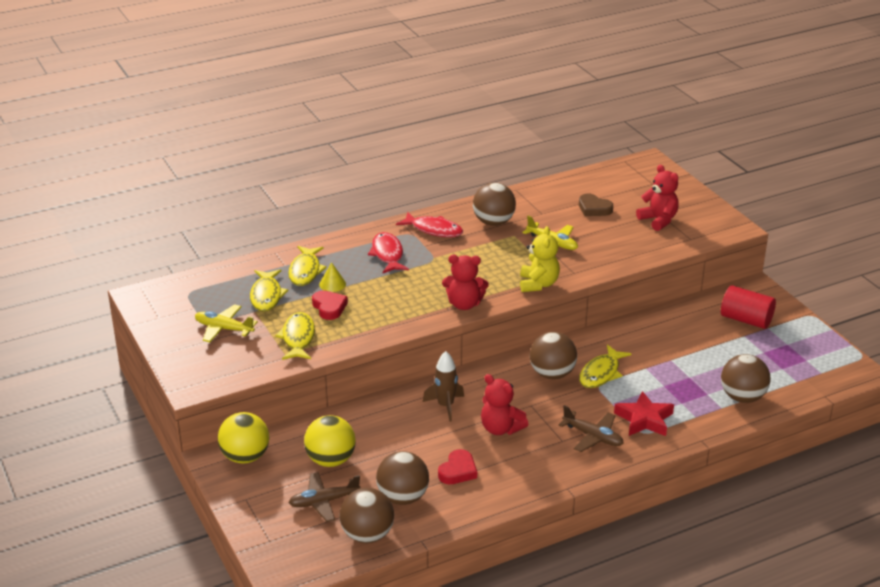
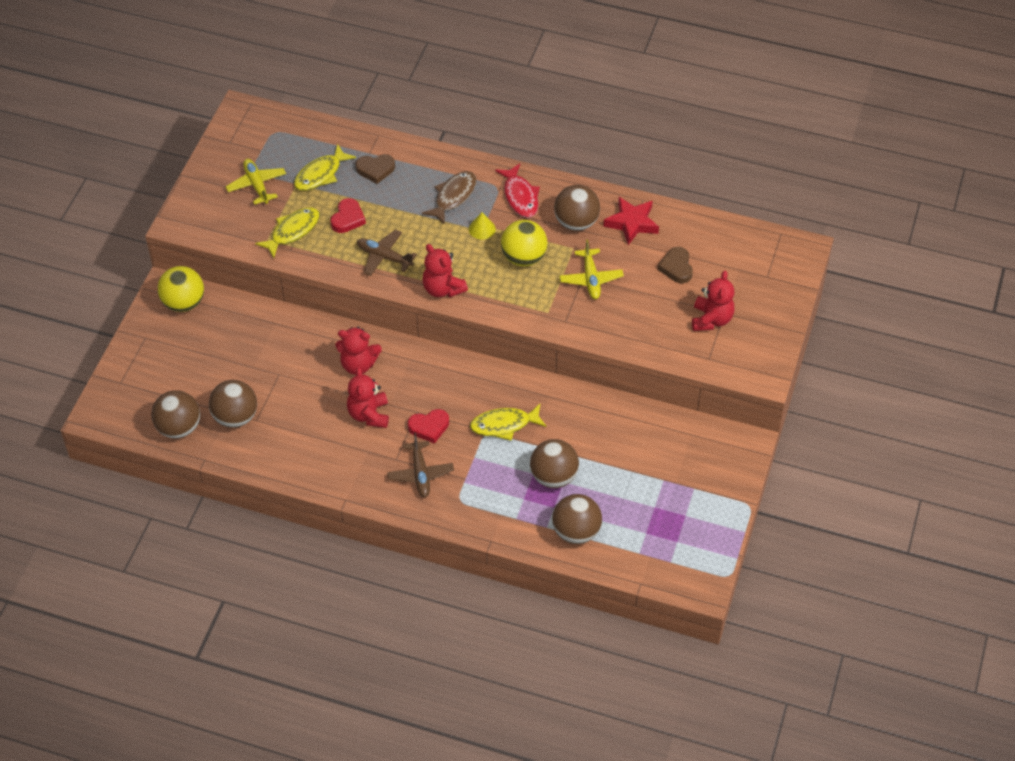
camera: 45 degrees right, 20 degrees up
yellow fish [288,246,327,286] -> brown heart [355,154,395,184]
brown plane [288,472,361,522] -> brown plane moved to [357,230,417,276]
yellow ball [304,415,356,467] -> yellow ball moved to [501,220,547,266]
yellow cone [319,262,346,292] -> yellow cone moved to [469,212,496,240]
red fish [368,232,409,273] -> brown fish [422,171,477,225]
brown rocket [423,351,464,422] -> red teddy bear [335,327,382,375]
red heart [438,449,477,484] -> red heart moved to [408,409,449,444]
yellow teddy bear [520,226,560,292] -> none
brown ball [530,332,577,379] -> brown ball moved to [530,439,579,488]
red star [614,391,674,436] -> red star moved to [603,197,659,245]
red cylinder [721,285,776,329] -> none

